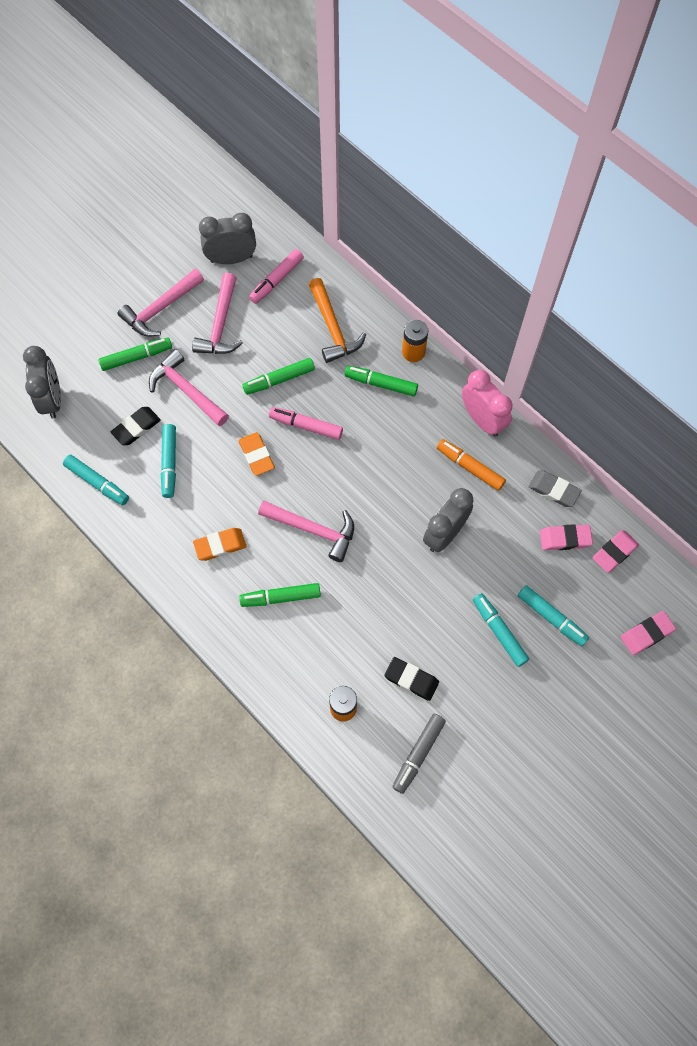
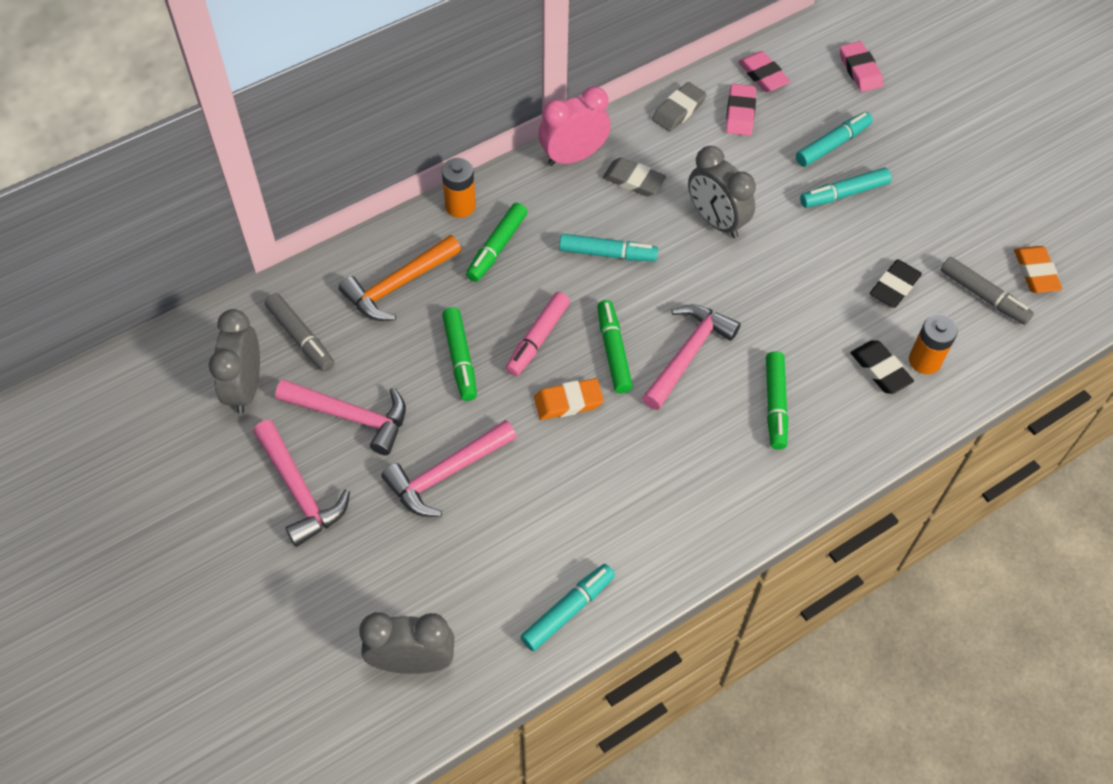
camera: 80 degrees left, 10 degrees down
green marker [98,337,172,371] -> green marker moved to [597,300,633,393]
black eraser [111,407,161,445] -> black eraser moved to [850,340,914,394]
turquoise marker [161,424,176,498] -> turquoise marker moved to [559,234,658,261]
orange eraser [193,528,247,561] -> orange eraser moved to [1014,246,1062,293]
pink marker [249,249,304,304] -> grey marker [265,293,334,372]
orange hammer [309,278,366,363] -> orange hammer turned 150 degrees clockwise [339,235,461,321]
orange marker [437,439,506,491] -> grey eraser [602,157,666,197]

